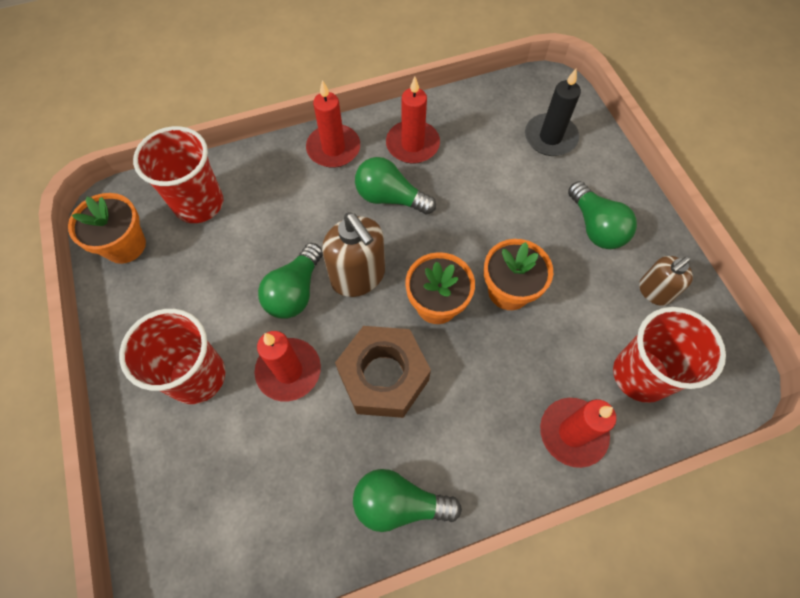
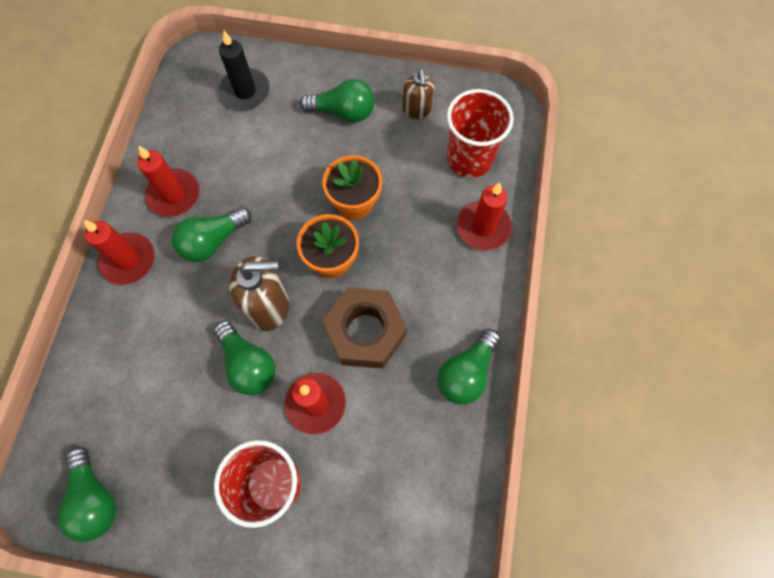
camera: 60 degrees left, 5 degrees up
orange flower pot [68,193,146,264] -> green light bulb [57,447,117,542]
red cup [133,126,223,223] -> none

